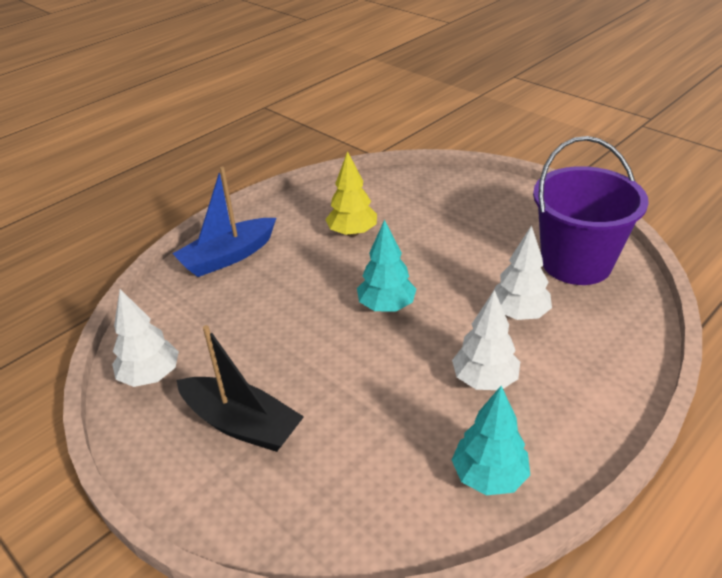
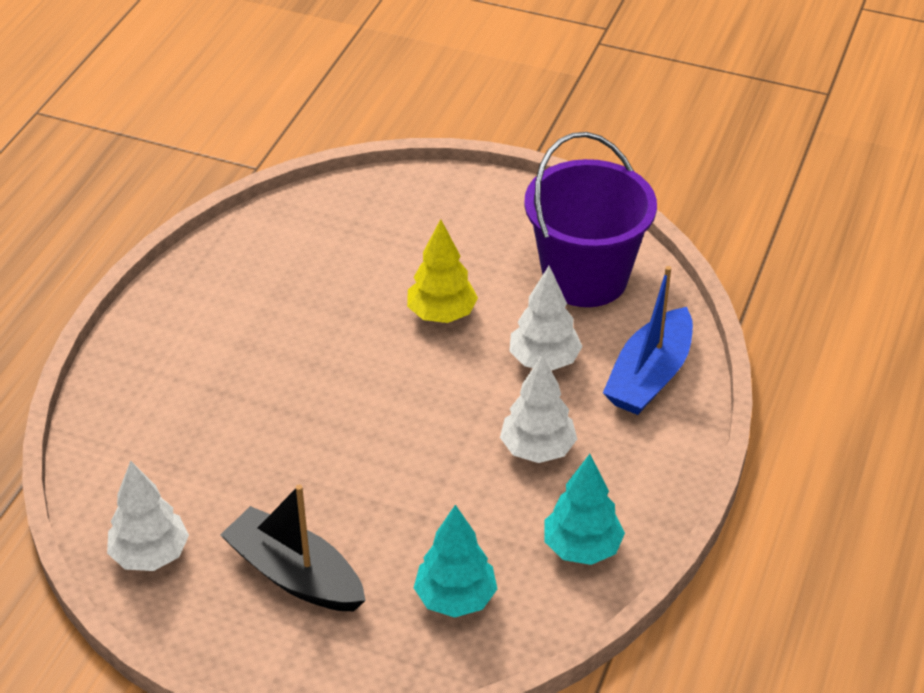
camera: 25 degrees left, 5 degrees up
blue boat [172,167,276,277] -> blue boat moved to [603,266,693,415]
black boat [177,325,304,452] -> black boat turned 150 degrees counterclockwise [220,484,366,611]
yellow tree [325,151,377,237] -> yellow tree moved to [407,219,478,323]
turquoise tree [357,220,416,312] -> turquoise tree moved to [414,505,497,618]

